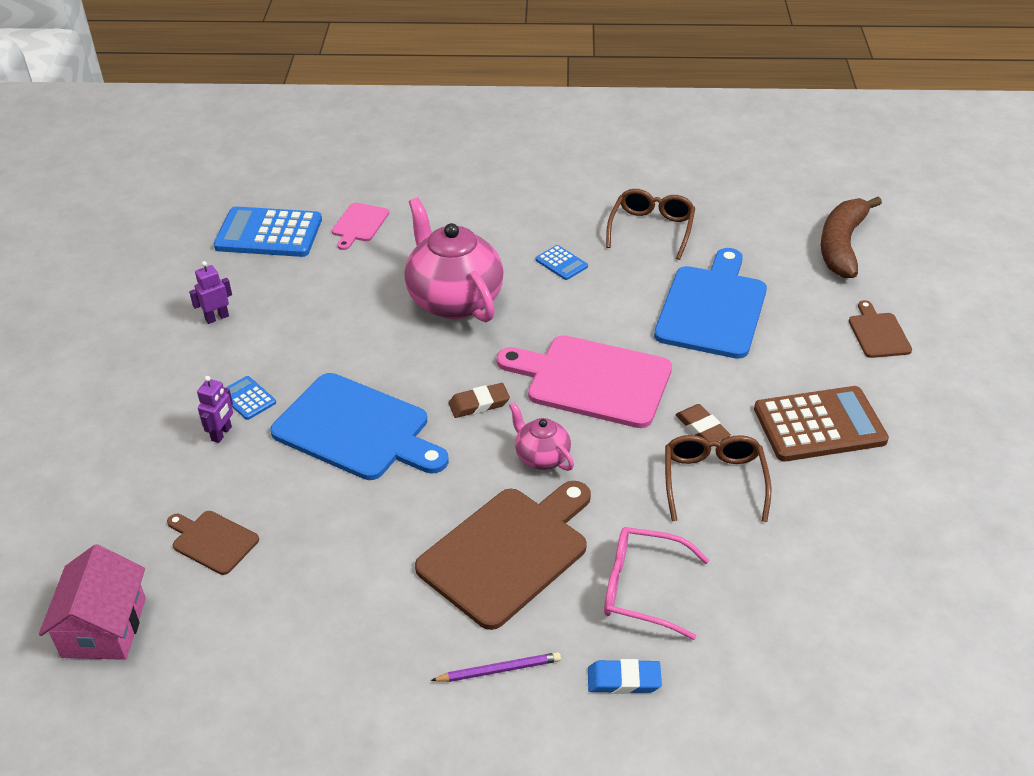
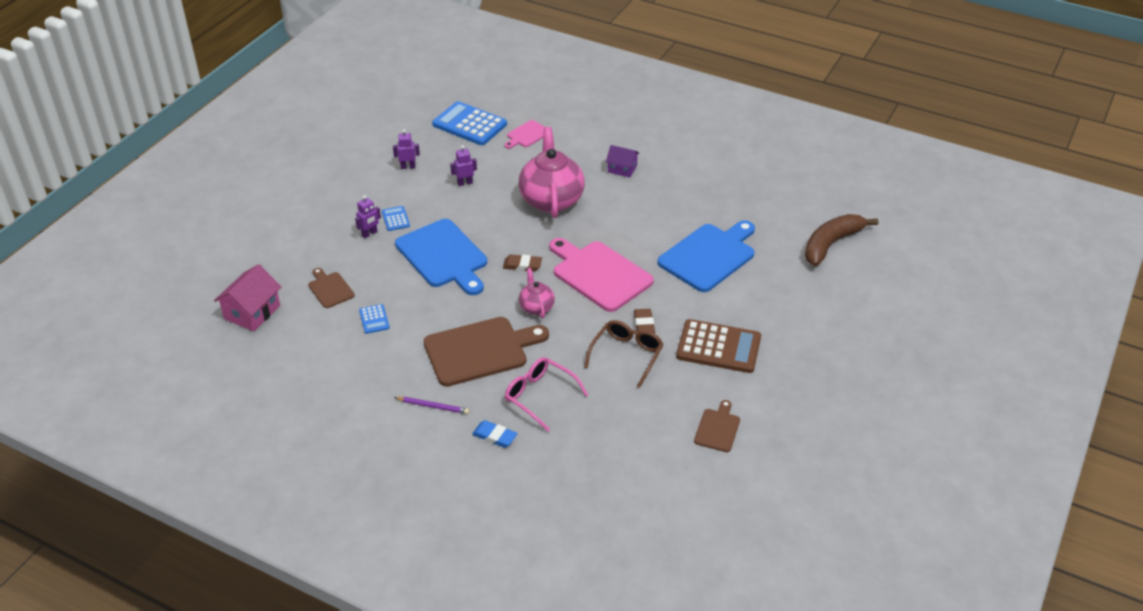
camera: 25 degrees right, 0 degrees up
blue calculator [536,245,588,280] -> blue calculator moved to [359,304,390,334]
brown glasses [606,189,695,260] -> none
brown cutting board [849,300,912,358] -> brown cutting board moved to [694,400,740,452]
none -> purple robot [450,145,477,186]
none -> purple house [606,145,640,178]

